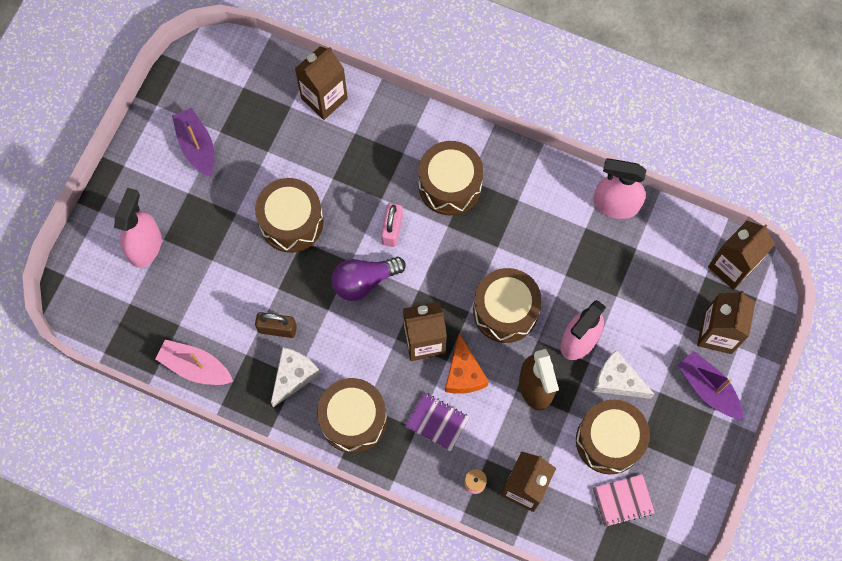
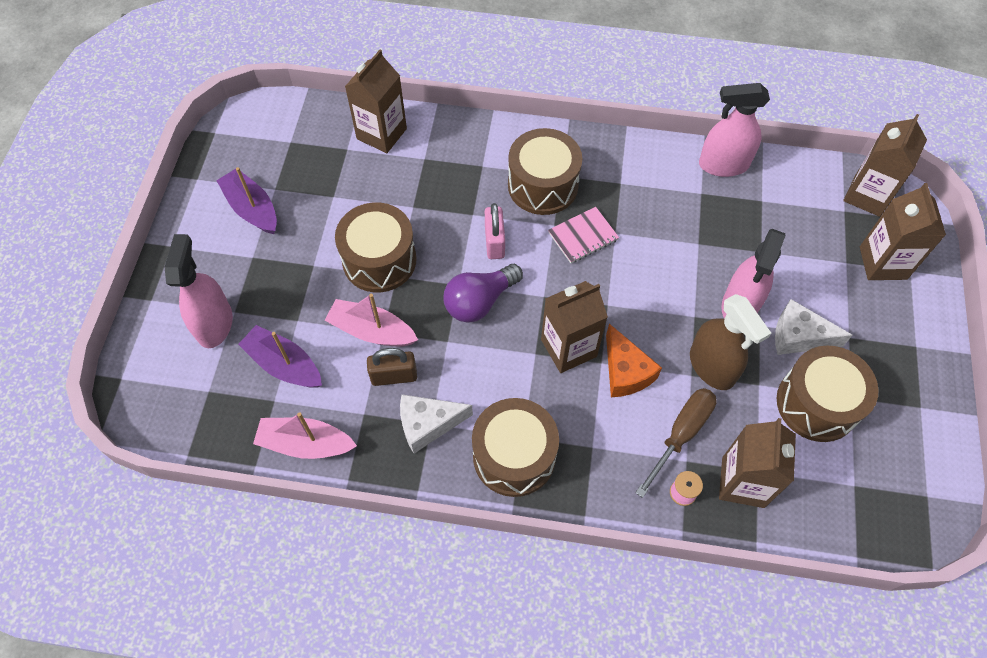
camera: 15 degrees left, 10 degrees down
white cheese [271,347,321,407] -> white cheese turned 120 degrees counterclockwise [400,394,473,453]
purple notebook [405,392,470,451] -> none
brown drum [473,268,542,343] -> none
pink notebook [592,474,655,527] -> pink notebook moved to [548,207,619,263]
purple boat [678,351,743,419] -> purple boat moved to [238,325,322,388]
none -> pink boat [324,294,418,347]
none -> brown screwdriver [635,388,717,498]

